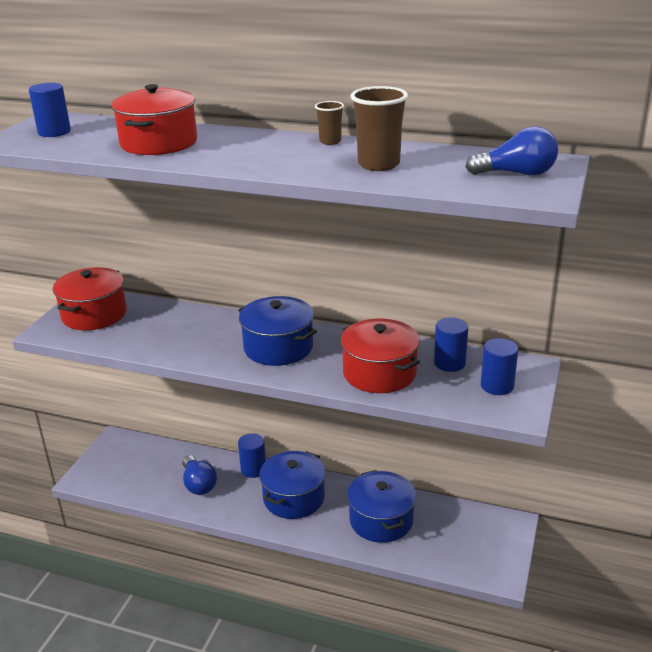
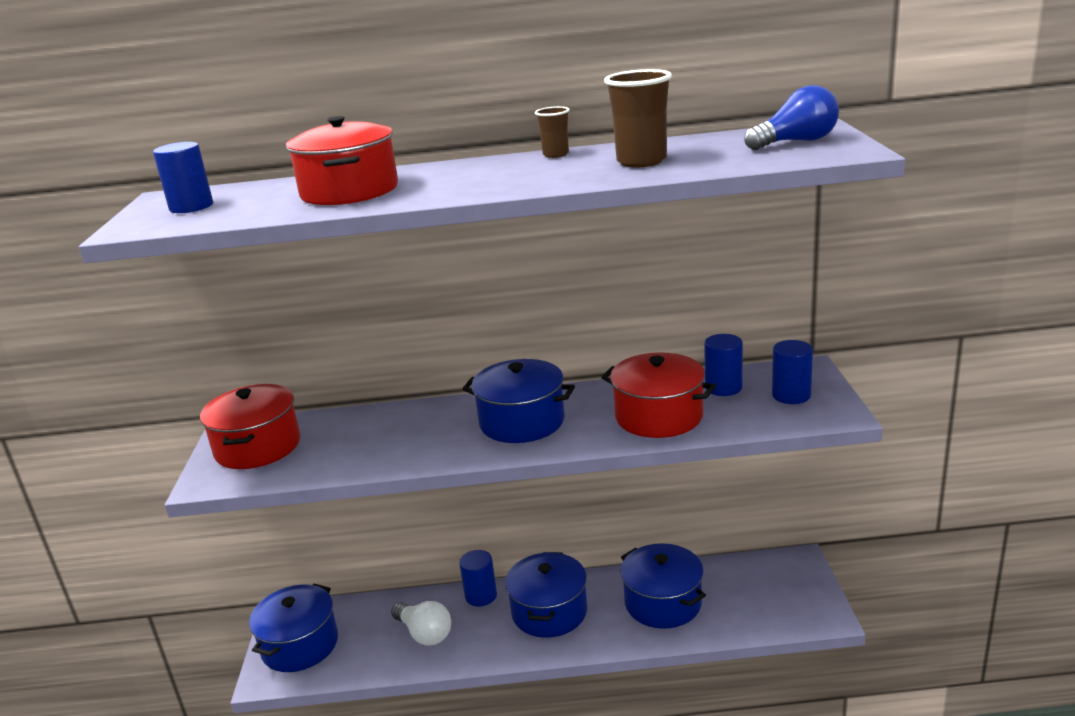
camera: 20 degrees left, 5 degrees down
blue light bulb [183,455,217,495] -> white light bulb [391,601,451,646]
none -> blue pot [249,584,338,672]

